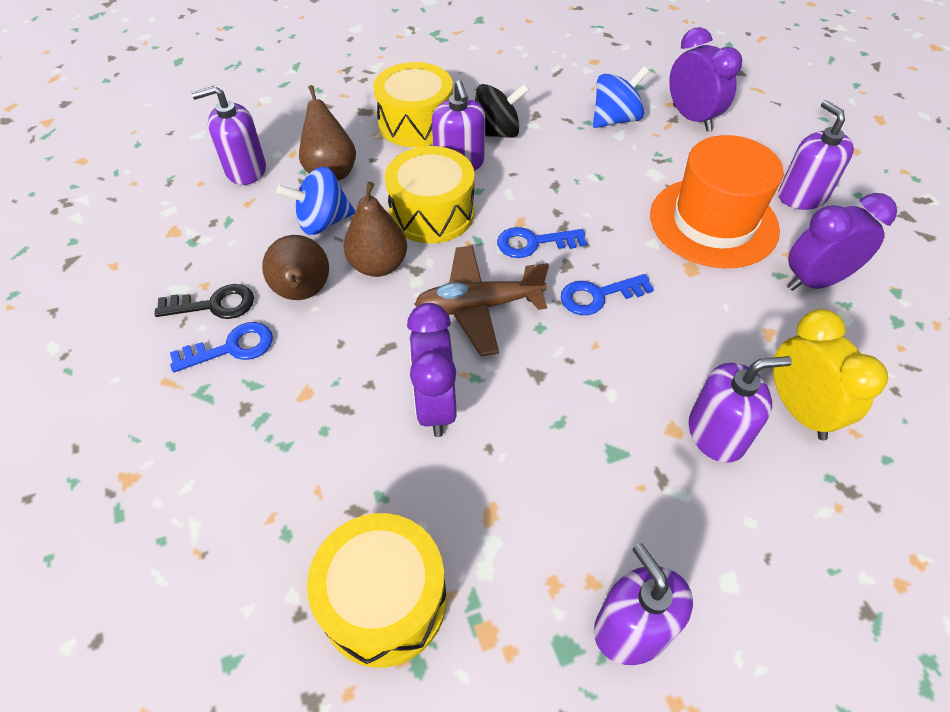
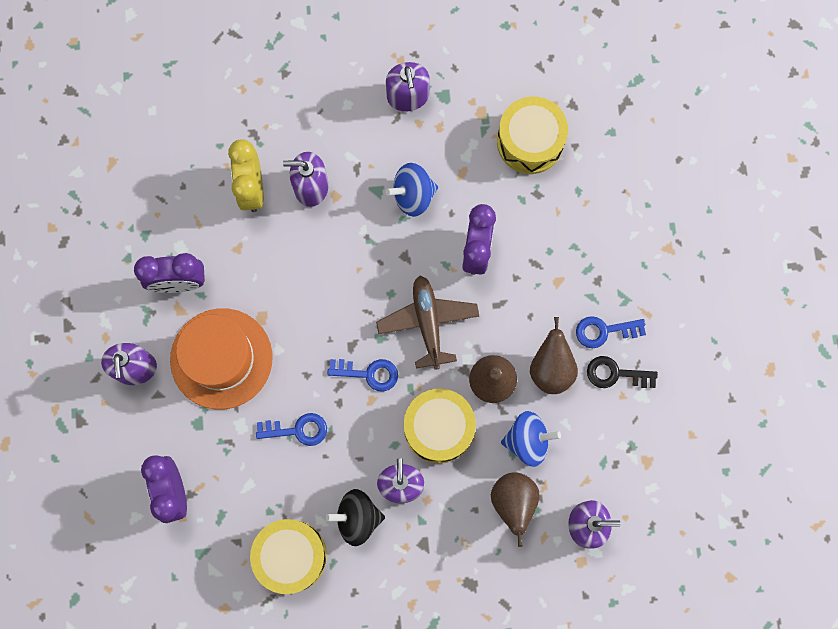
camera: 165 degrees left, 25 degrees up
yellow drum [373,62,453,147] -> yellow drum moved to [250,519,327,594]
brown plane [414,245,549,356] -> brown plane turned 105 degrees counterclockwise [376,276,479,370]
blue key [561,274,654,315] -> blue key moved to [256,413,327,446]
blue spinning top [593,66,649,128] -> blue spinning top moved to [385,163,438,217]

